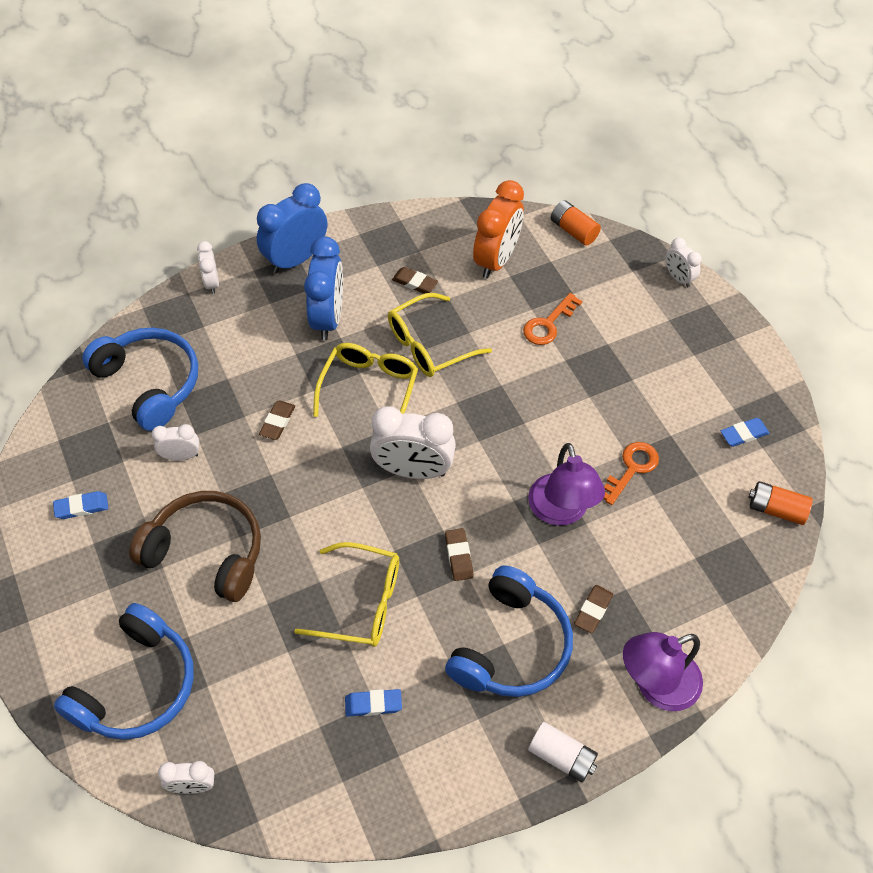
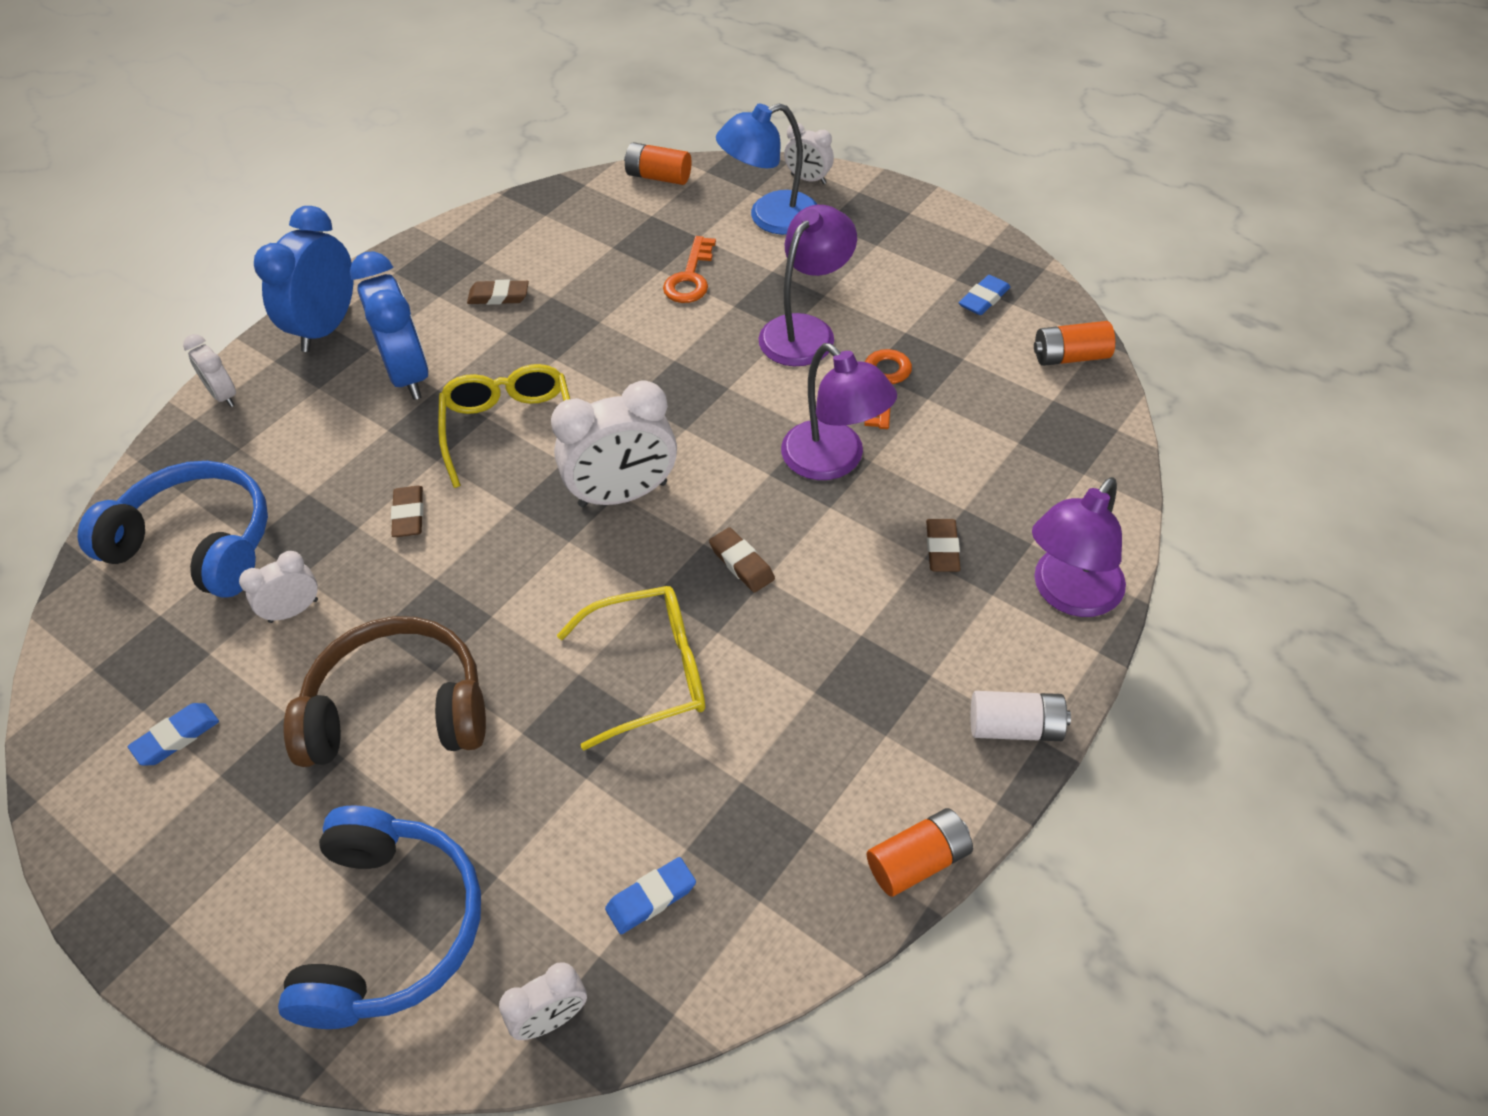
camera: 25 degrees left, 5 degrees down
blue eraser [345,689,402,717] -> blue eraser moved to [605,857,696,934]
yellow glasses [388,293,492,377] -> none
blue headphones [445,566,573,697] -> none
orange clock [473,180,524,279] -> none
none -> blue lamp [716,103,817,235]
none -> purple lamp [759,205,857,366]
none -> orange battery [867,808,973,897]

